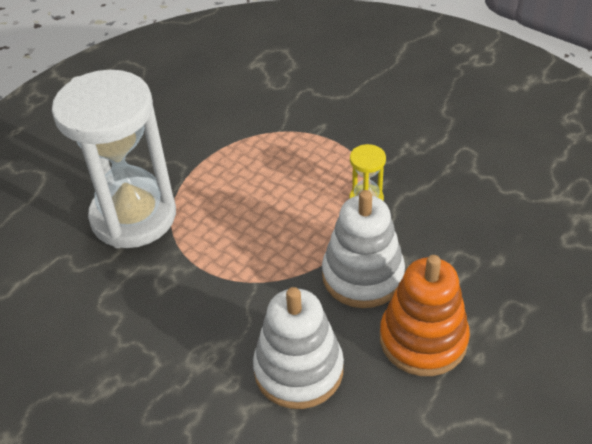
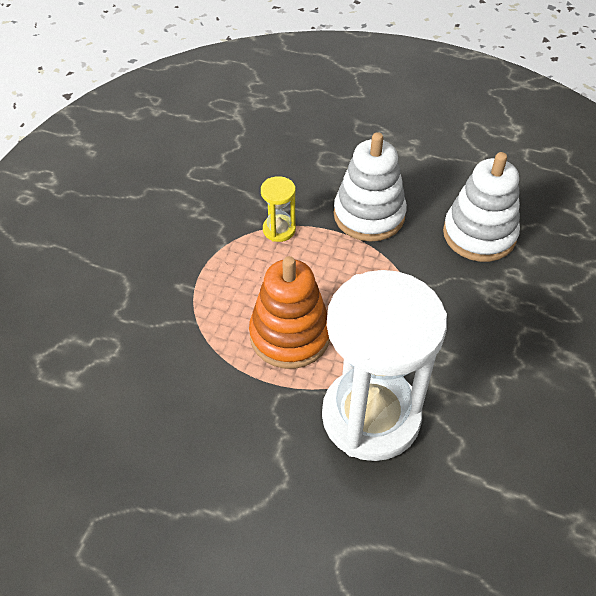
camera: 110 degrees left, 5 degrees up
orange stacking toy [380,255,470,376] -> orange stacking toy moved to [249,256,330,369]

